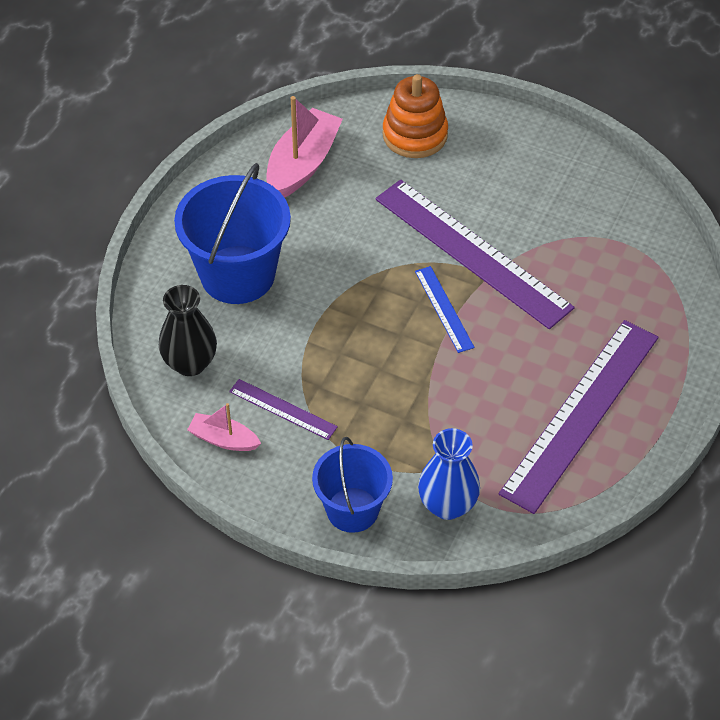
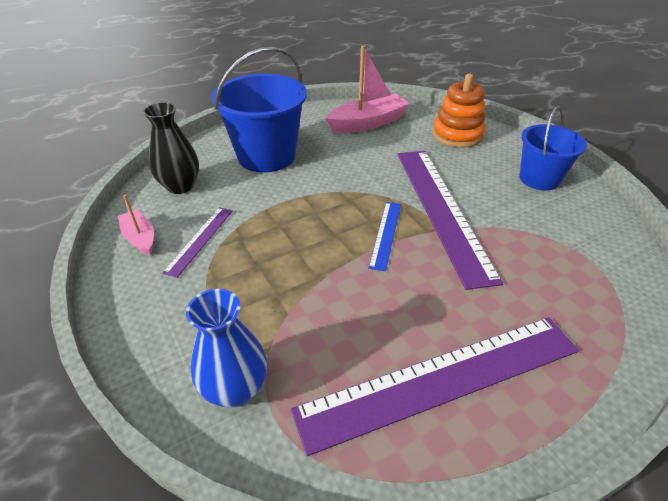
camera: 35 degrees right, 10 degrees down
purple ruler [229,379,338,440] -> purple ruler turned 45 degrees clockwise [162,207,233,278]
blue bucket [312,437,393,533] -> blue bucket moved to [520,106,587,191]

